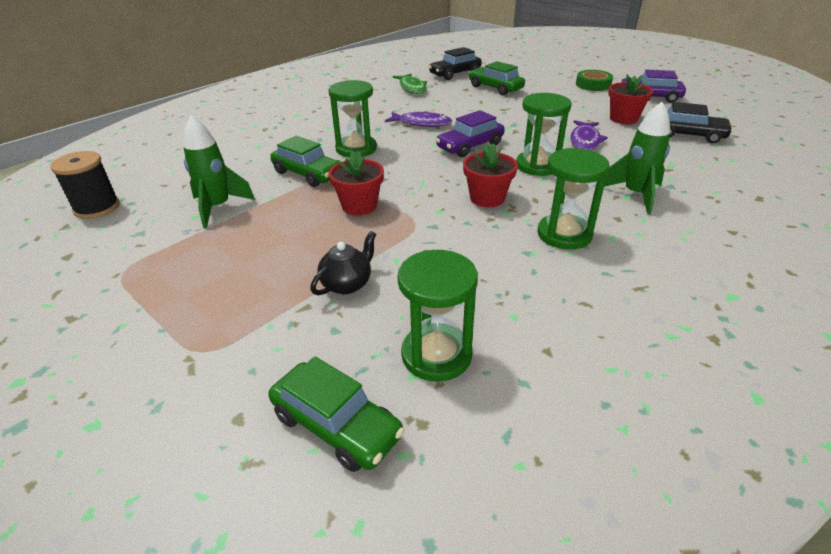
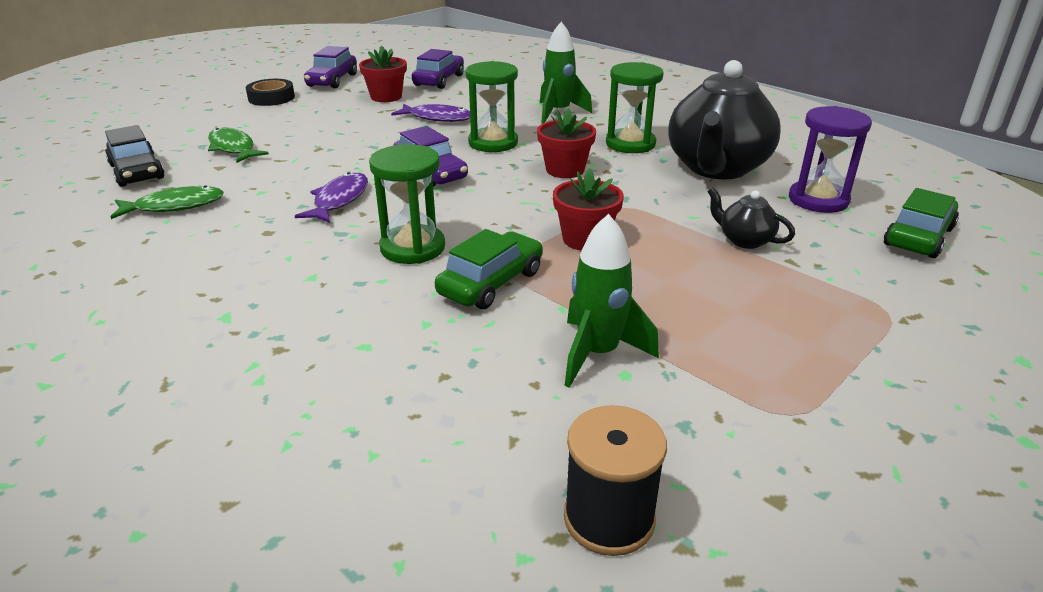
camera: 90 degrees left, 5 degrees down
green hourglass [397,250,478,382] -> purple hourglass [789,106,872,213]
green car [469,61,525,95] -> green fish [208,128,269,163]
green tape [576,70,613,91] -> black tape [246,79,295,106]
black car [667,102,733,143] -> purple car [412,49,464,89]
none -> black teapot [668,60,781,179]

